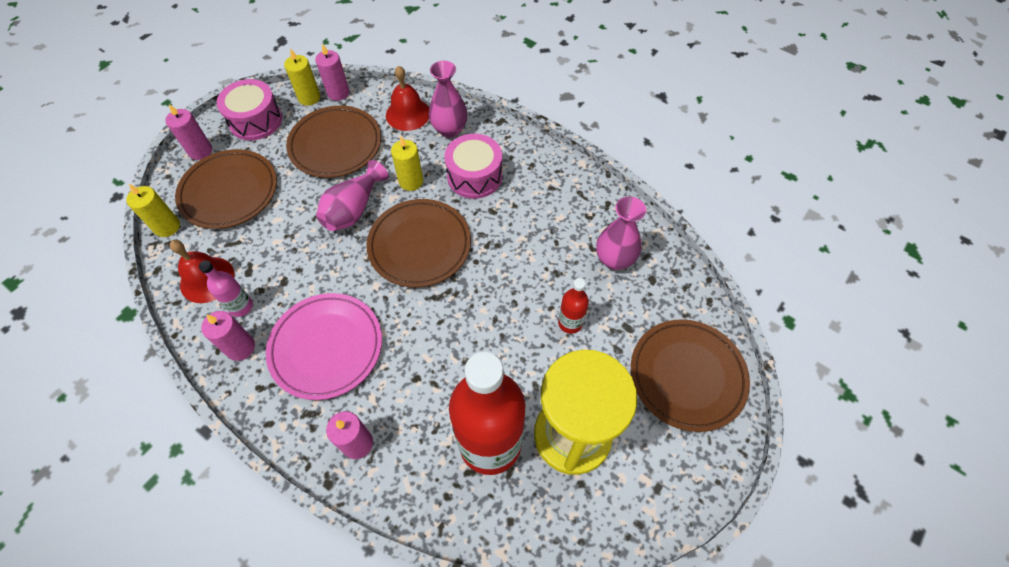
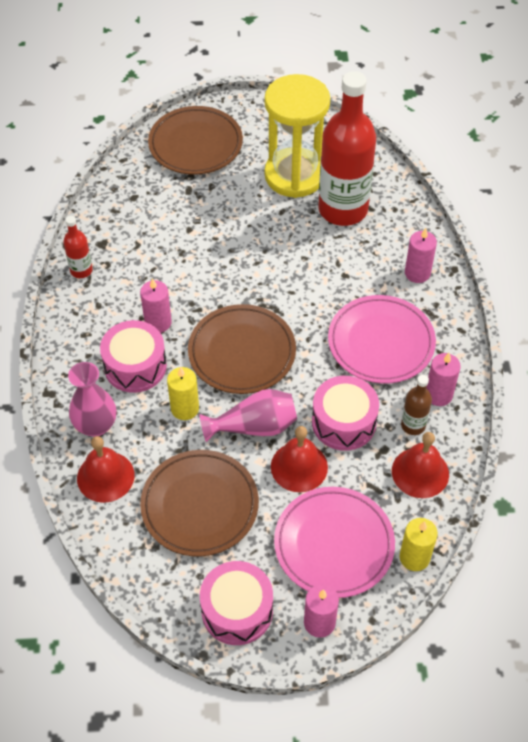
camera: 130 degrees left, 5 degrees down
brown plate [175,149,277,229] -> pink plate [274,487,395,598]
pink bottle [199,260,253,317] -> brown bottle [401,375,432,435]
yellow candle [284,48,321,106] -> none
pink candle [315,43,349,101] -> pink candle moved to [140,278,172,333]
red bottle [558,278,589,334] -> red bottle moved to [63,216,93,278]
pink vase [596,196,646,270] -> none
none -> red bell [271,426,328,492]
none -> pink drum [312,376,379,451]

